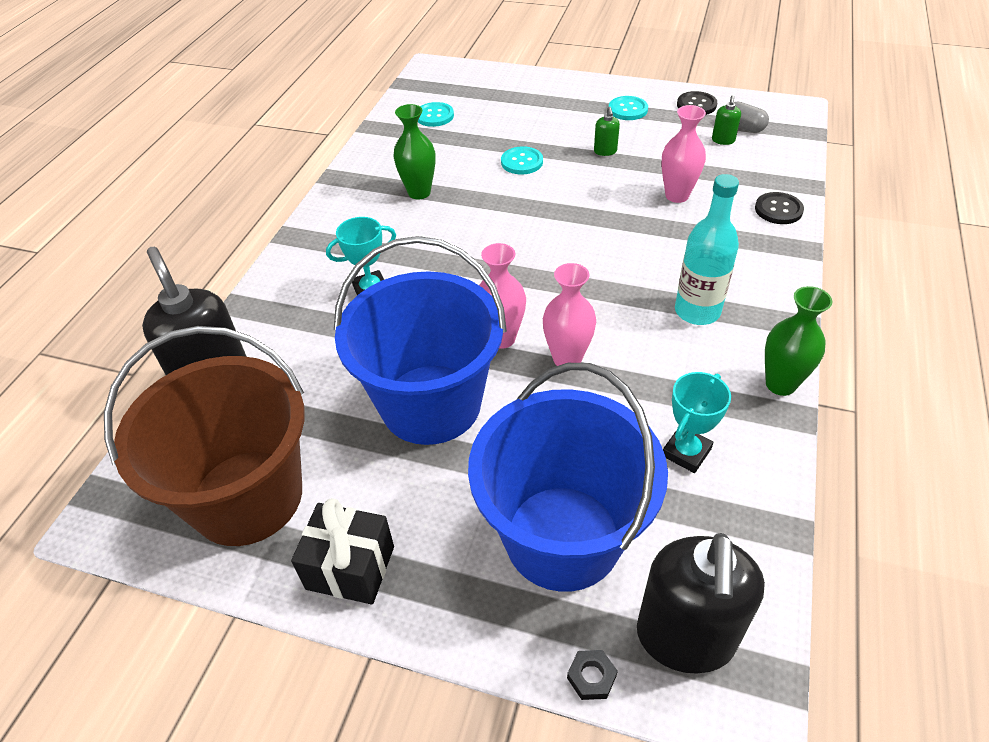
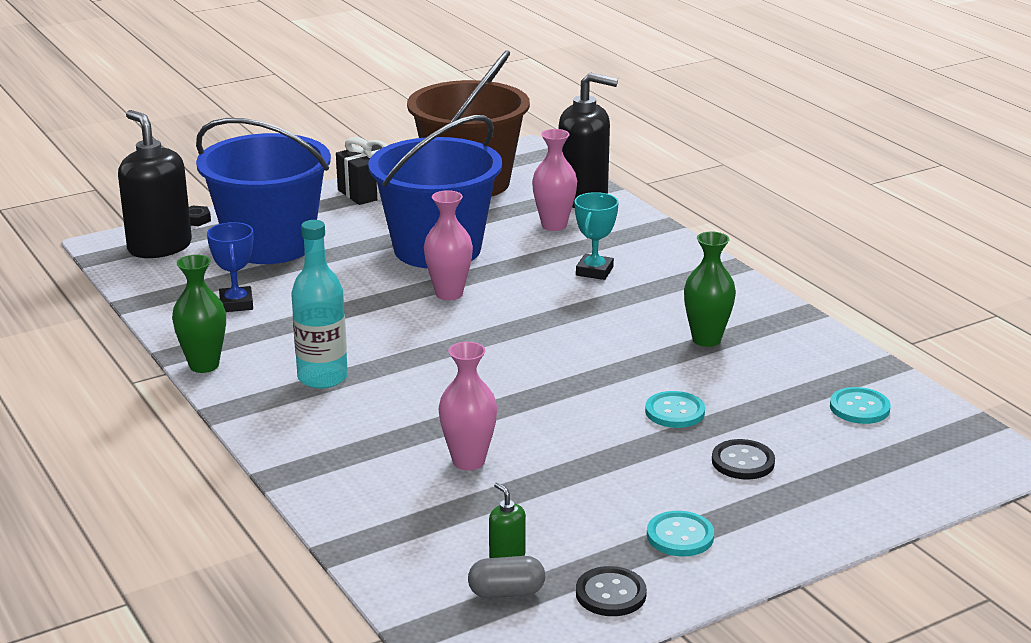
camera: 130 degrees right, 20 degrees down
pink vase [543,263,596,366] -> pink vase moved to [532,129,577,231]
green soap dispenser [594,106,620,156] -> none
turquoise trophy [663,372,731,473] -> blue trophy [207,222,253,312]
black button [755,192,804,224] -> black button moved to [712,439,775,479]

